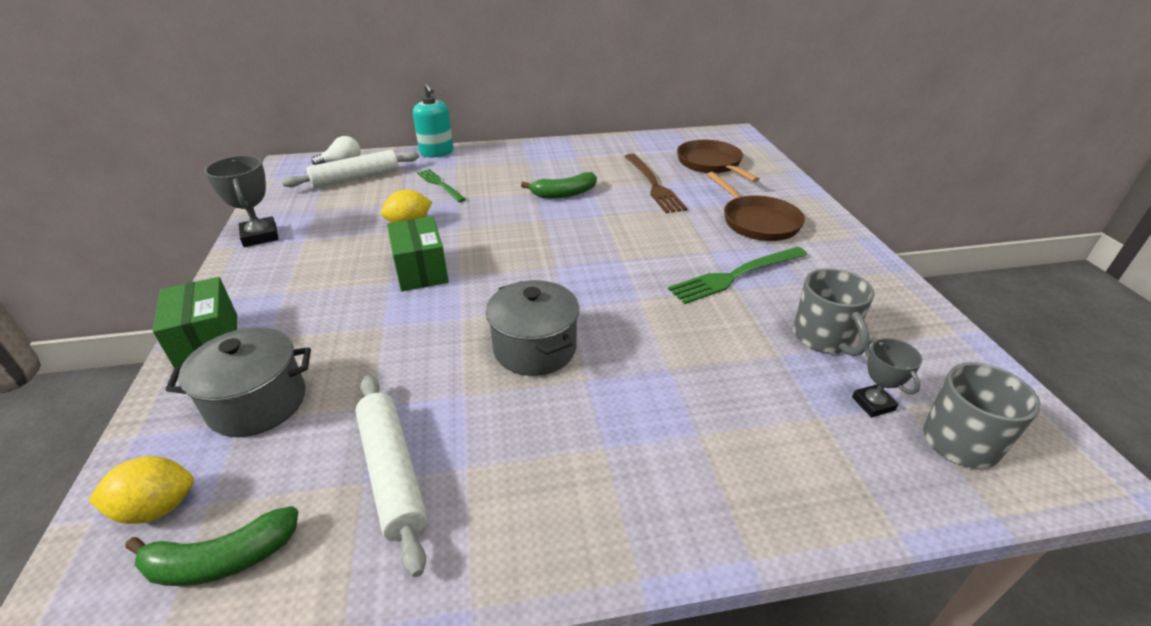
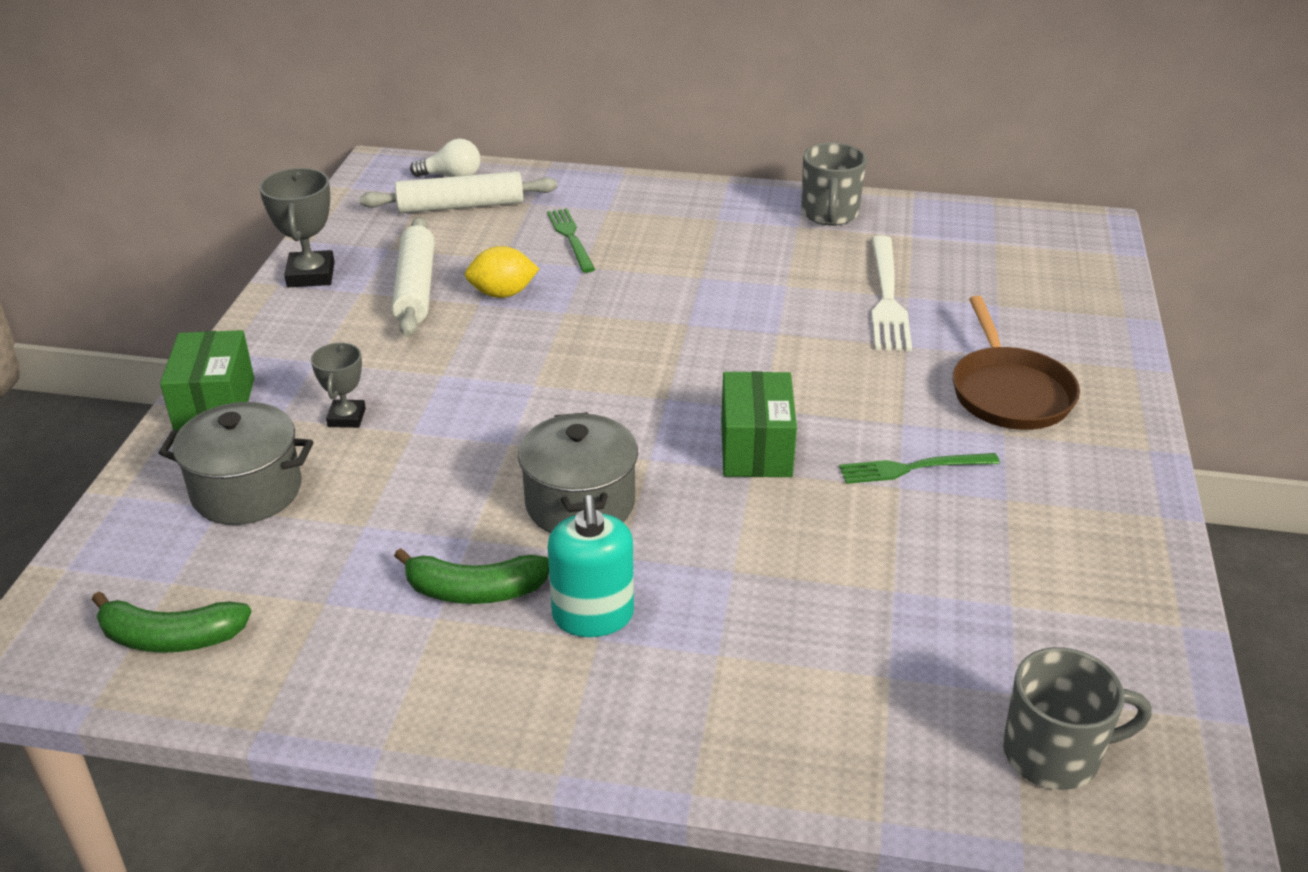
camera: 20 degrees right, 0 degrees up
yellow lemon [89,456,194,524] -> none
white rolling pin [355,375,428,577] -> white rolling pin moved to [392,217,435,337]
green box [387,216,449,291] -> green box moved to [721,371,797,477]
turquoise soap dispenser [413,83,454,157] -> turquoise soap dispenser moved to [548,495,634,637]
green banana [521,172,597,198] -> green banana moved to [394,548,549,604]
brown fork [625,153,688,213] -> white fork [872,235,912,351]
green fork [668,247,808,304] -> green fork [839,453,1000,484], size x0.66
brown pan [677,140,760,182] -> none
grey mug [793,268,874,356] -> grey mug moved to [801,143,867,225]
grey trophy [852,338,922,417] -> grey trophy moved to [311,343,366,428]

